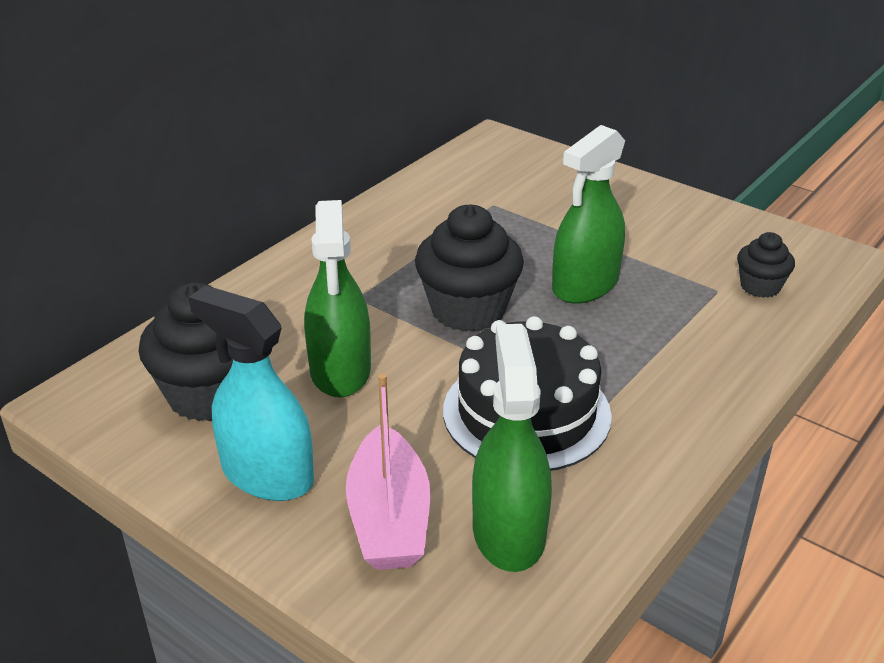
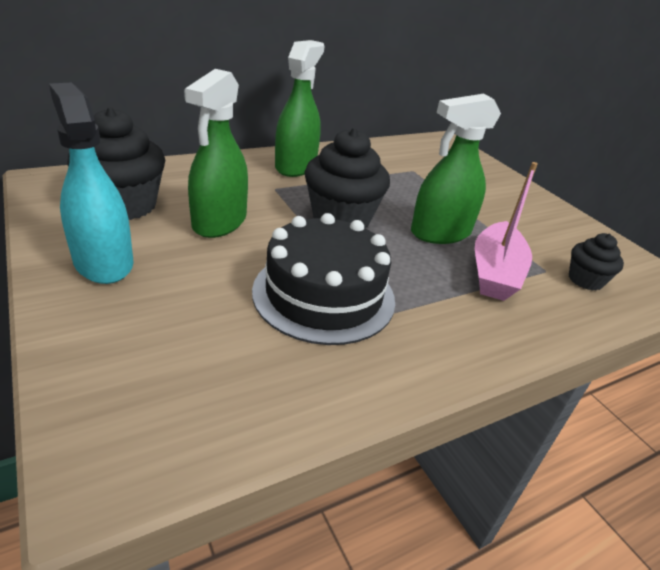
camera: 20 degrees right, 0 degrees up
pink boat [346,373,430,570] -> pink boat moved to [475,162,538,301]
green spray bottle [472,324,552,572] -> green spray bottle moved to [275,40,324,177]

